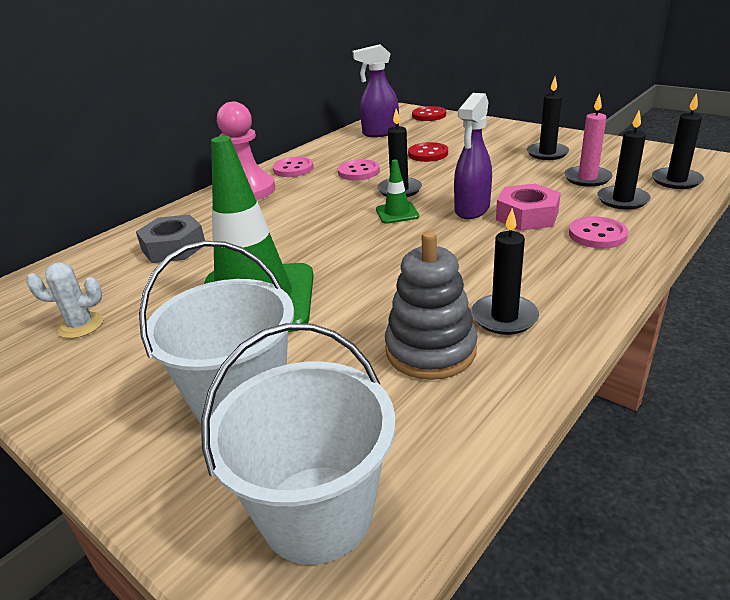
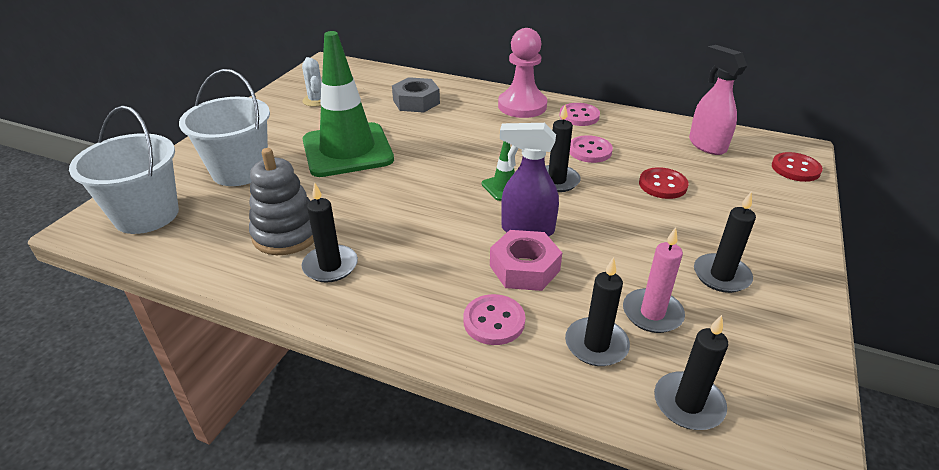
camera: 70 degrees right, 5 degrees up
purple spray bottle [353,44,399,137] -> pink spray bottle [689,45,747,155]

